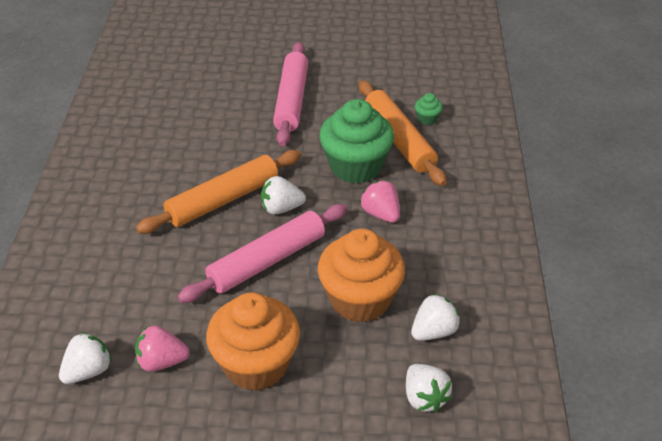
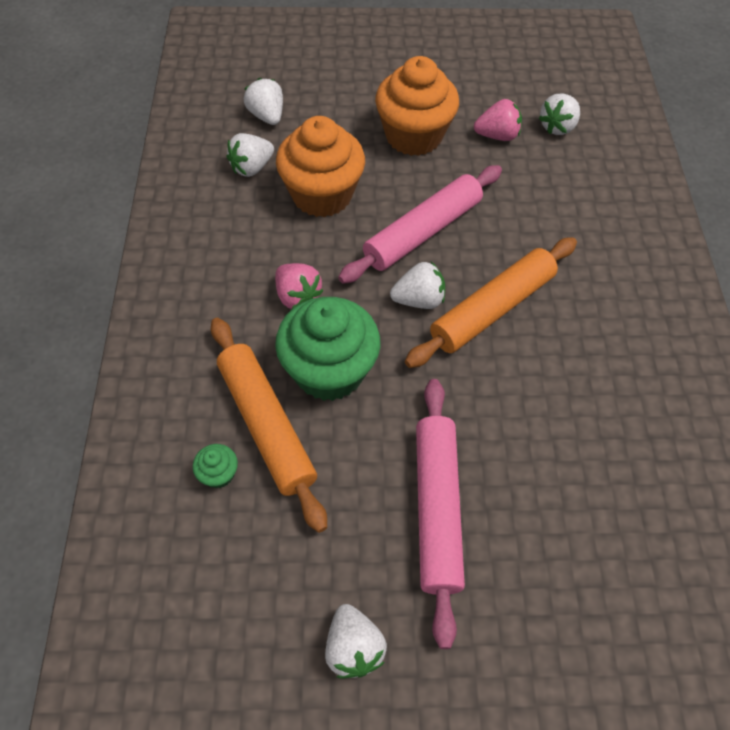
camera: 175 degrees right, 15 degrees up
none -> white strawberry [325,604,387,678]

